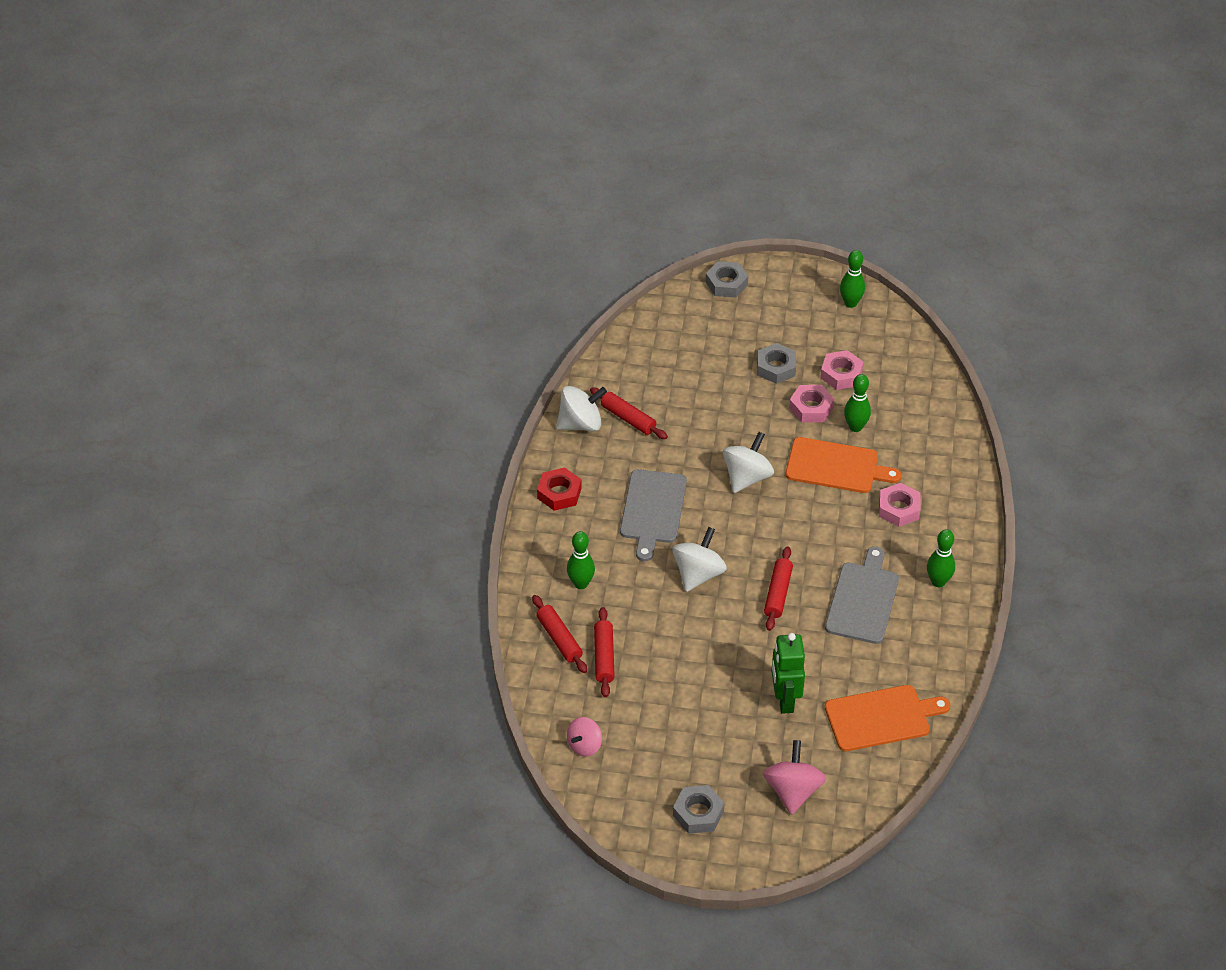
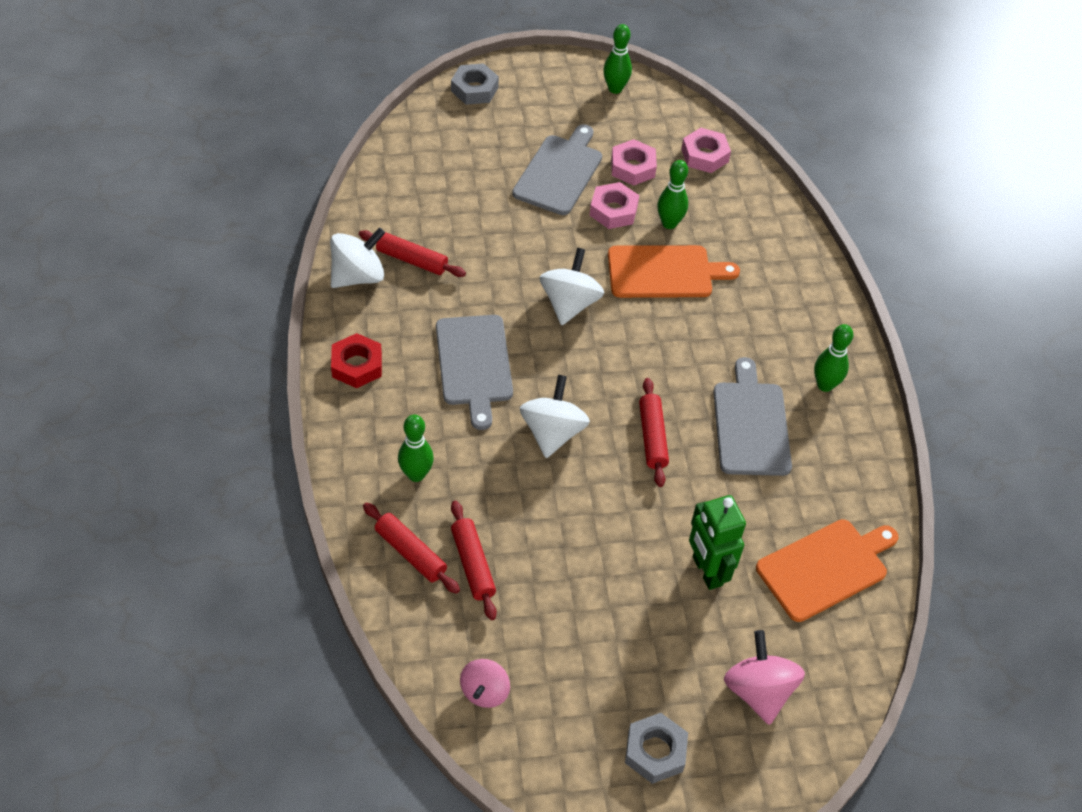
camera: 20 degrees left, 5 degrees up
grey nut [757,343,796,384] -> grey cutting board [512,124,602,215]
pink nut [879,483,921,527] -> pink nut moved to [681,128,731,173]

